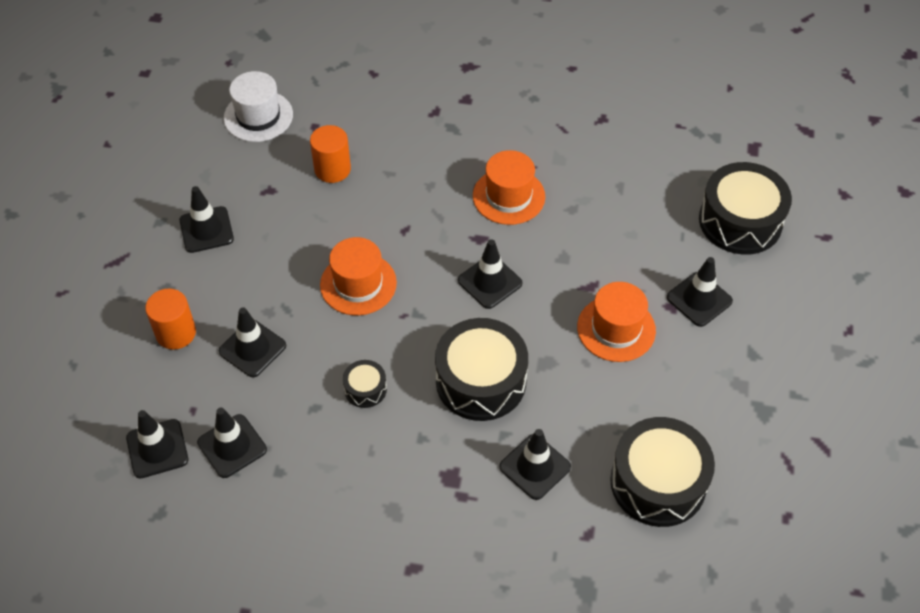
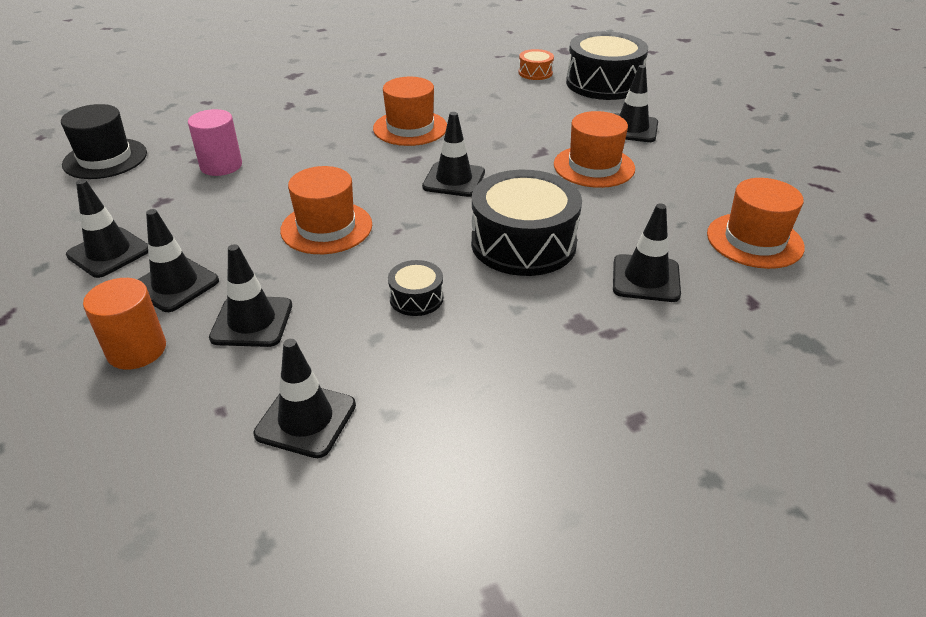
camera: 35 degrees left, 15 degrees down
black traffic cone [126,410,188,479] -> black traffic cone moved to [137,209,219,312]
white hat [224,71,293,142] -> black hat [61,104,147,179]
orange cylinder [310,125,351,183] -> pink cylinder [188,109,242,176]
black drum [610,417,715,527] -> orange hat [707,178,805,269]
none -> orange drum [519,49,554,80]

